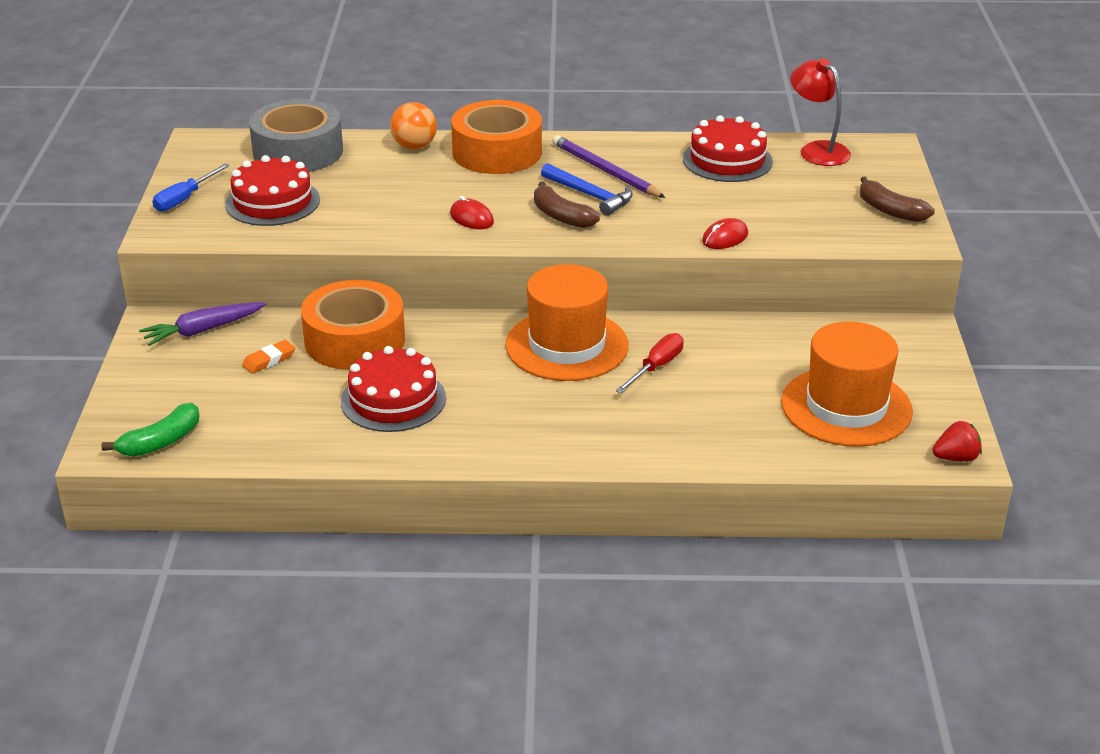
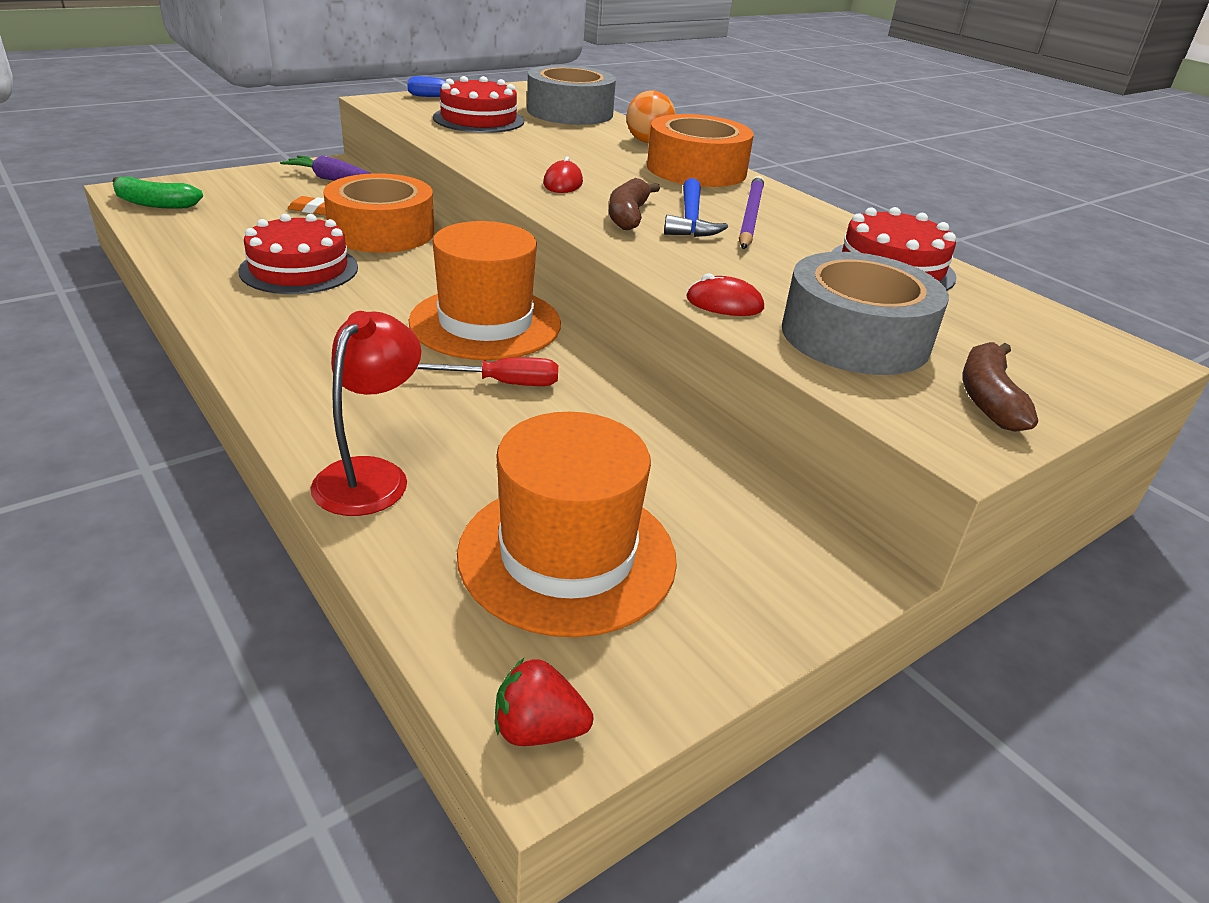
camera: 50 degrees right, 0 degrees up
red lamp [790,58,851,166] -> red lamp moved to [311,311,421,516]
red strawberry [932,421,982,462] -> red strawberry turned 150 degrees clockwise [495,658,593,746]
none -> grey tape [782,252,949,375]

